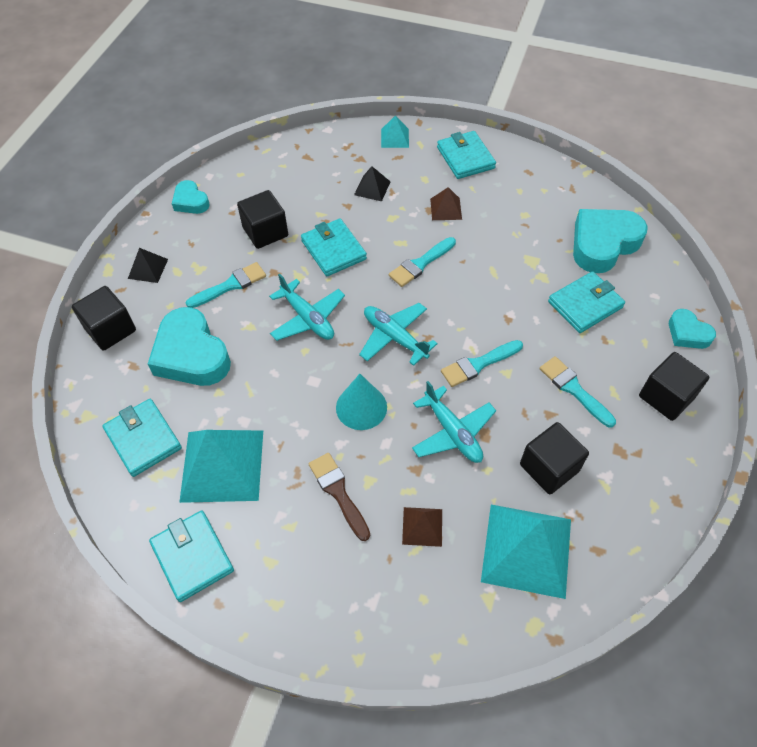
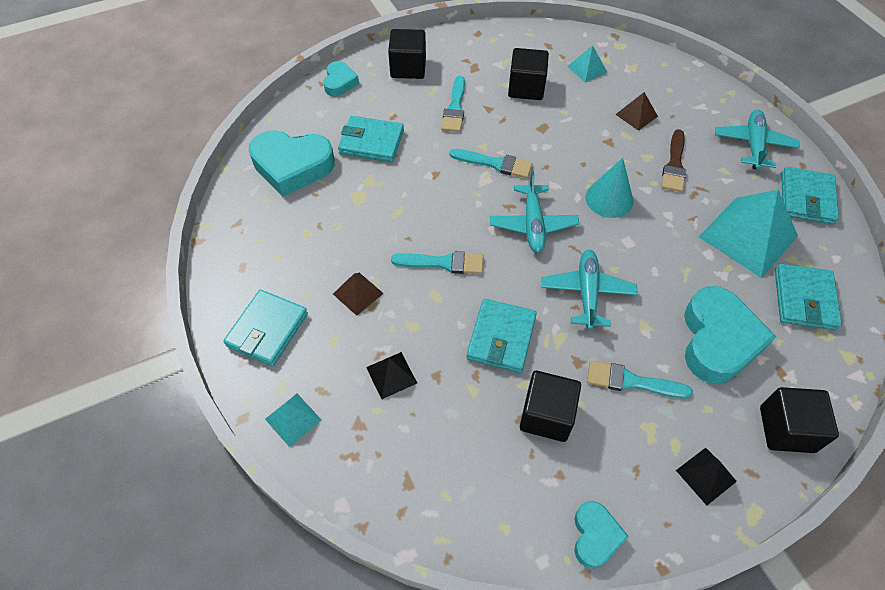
camera: 135 degrees left, 0 degrees up
turquoise plane [412,381,496,463] -> turquoise plane moved to [715,110,800,169]
turquoise pyramid [481,505,571,599] -> turquoise pyramid [567,45,607,83], size x0.48

